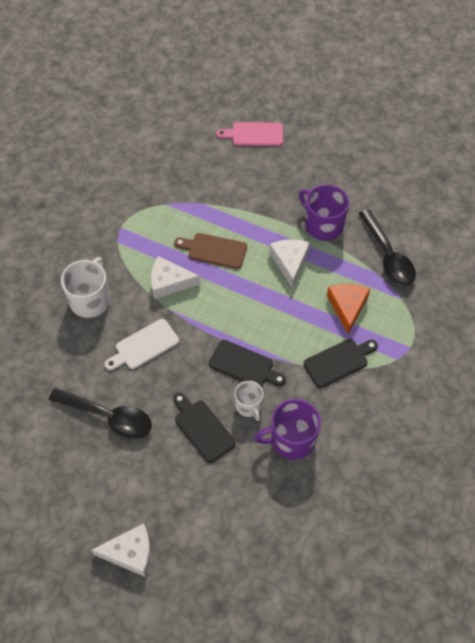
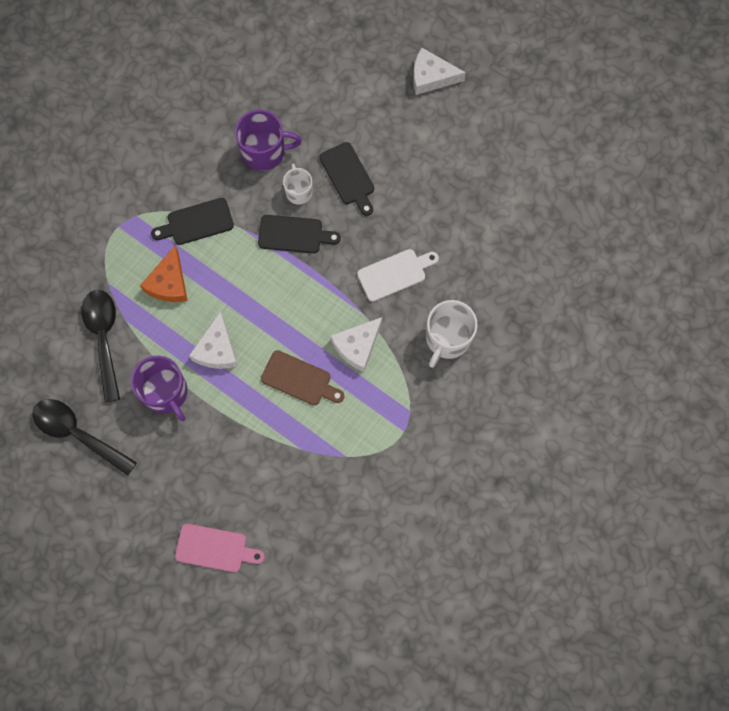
camera: 170 degrees left, 15 degrees up
black spoon [49,388,152,438] -> black spoon moved to [33,399,137,476]
white cheese [151,256,200,299] -> white cheese turned 120 degrees clockwise [330,317,382,372]
black cutting board [209,340,286,386] -> black cutting board turned 150 degrees clockwise [258,215,341,253]

